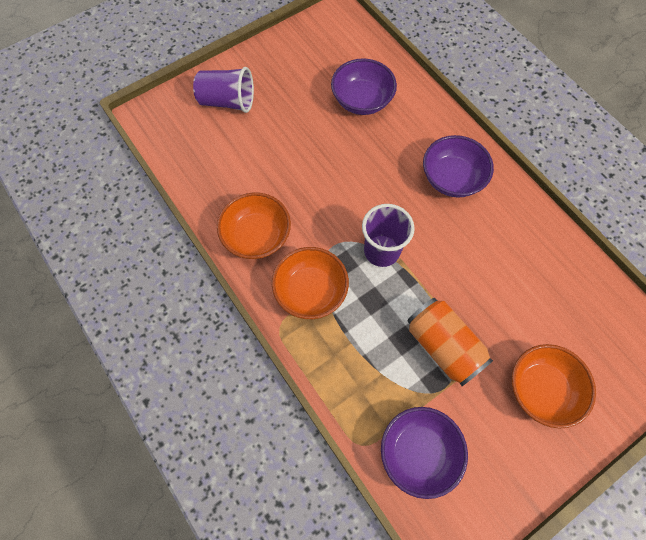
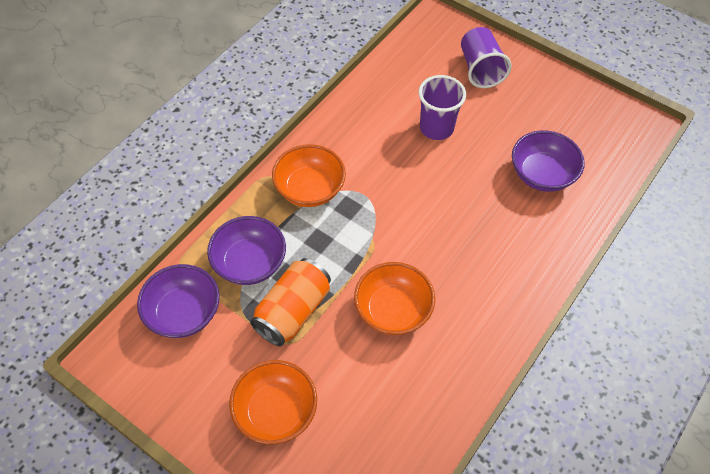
camera: 70 degrees right, 10 degrees down
orange bowl [217,192,291,259] -> orange bowl moved to [354,262,435,335]
purple cup [362,204,415,267] -> purple cup moved to [419,75,466,140]
purple bowl [423,135,494,198] -> purple bowl moved to [207,216,286,285]

